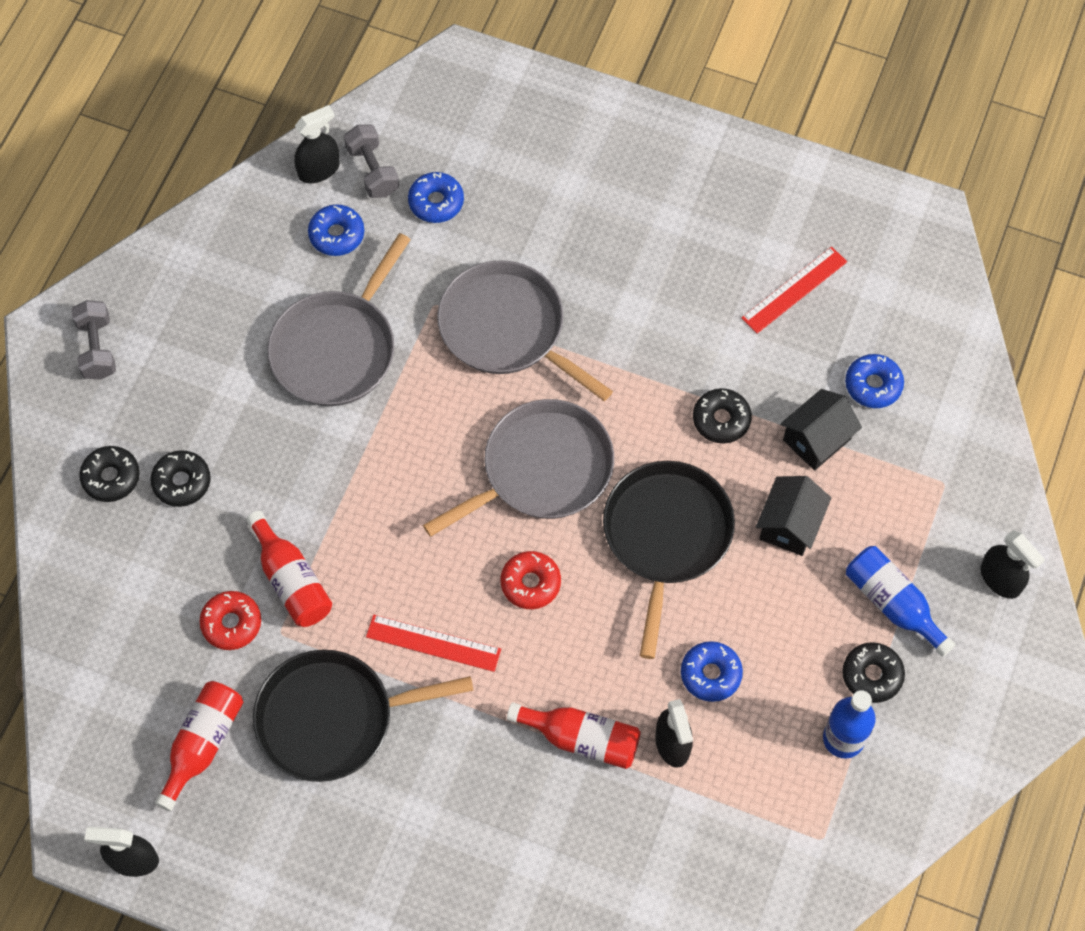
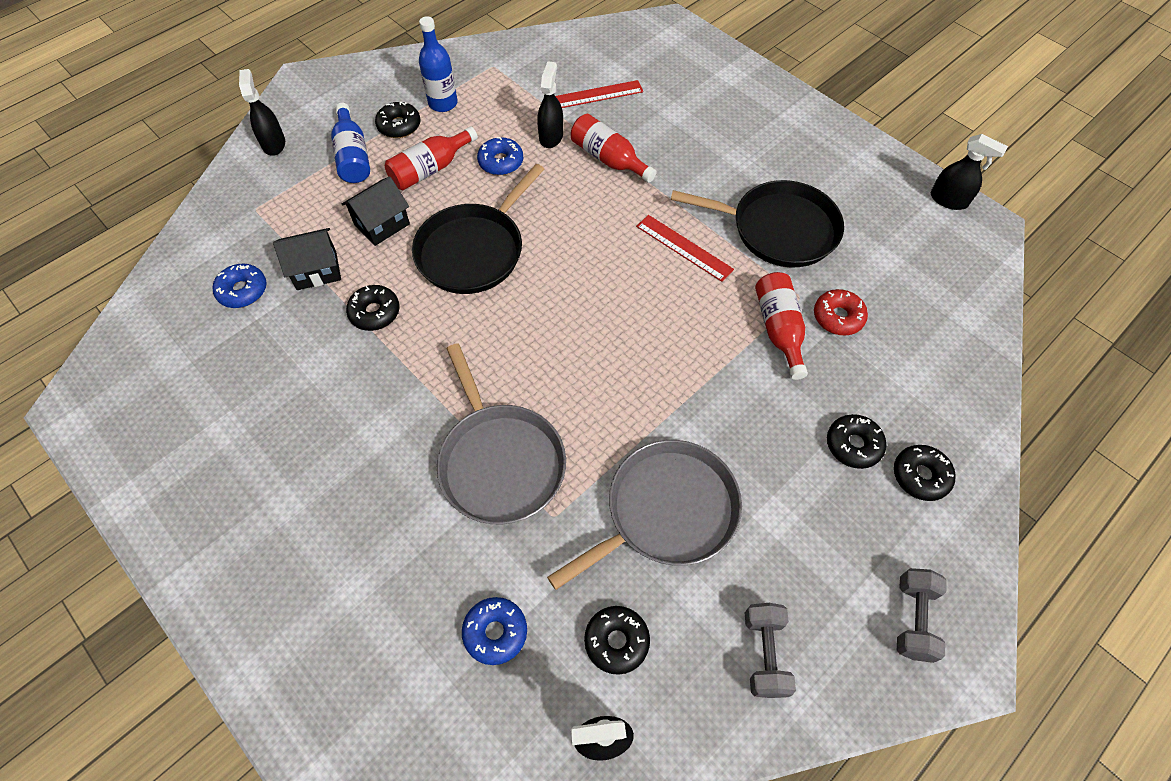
camera: 155 degrees left, 5 degrees down
red bottle [155,681,243,811] -> red bottle moved to [385,127,478,190]
blue donut [308,204,364,256] -> black donut [584,606,650,675]
grey dumbbell [344,125,399,198] -> grey dumbbell moved to [745,603,796,698]
grey pan [423,399,614,537] -> none
red donut [500,551,561,609] -> none
red ruler [742,247,847,334] -> red ruler moved to [556,80,643,108]

